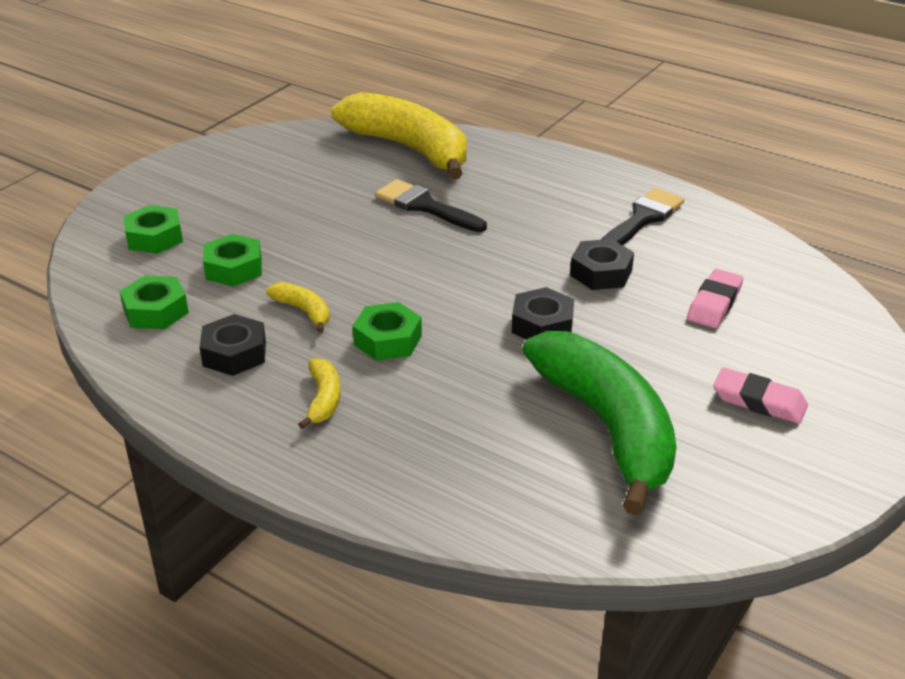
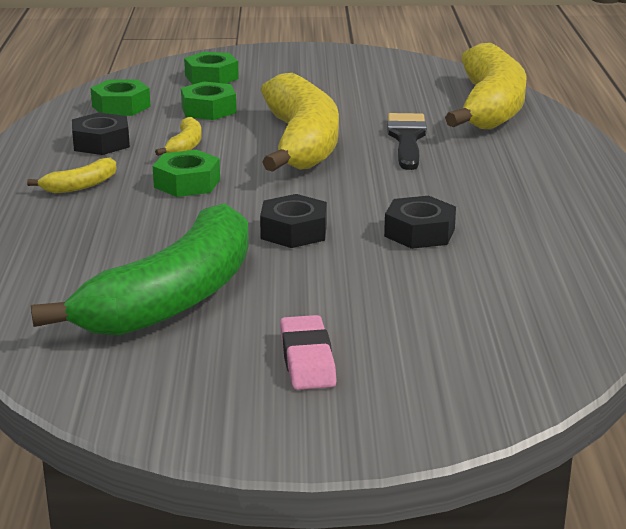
camera: 55 degrees right, 10 degrees down
black brush [601,188,684,245] -> none
pink eraser [687,269,743,328] -> none
none -> yellow banana [261,73,339,172]

